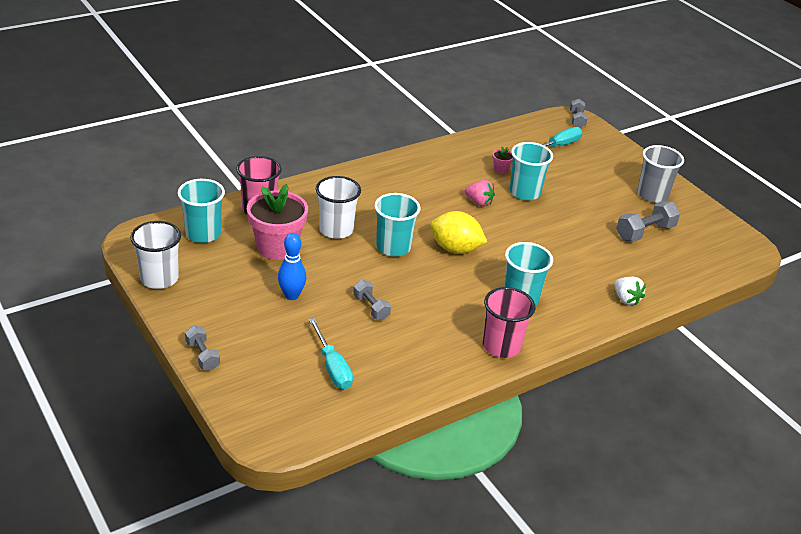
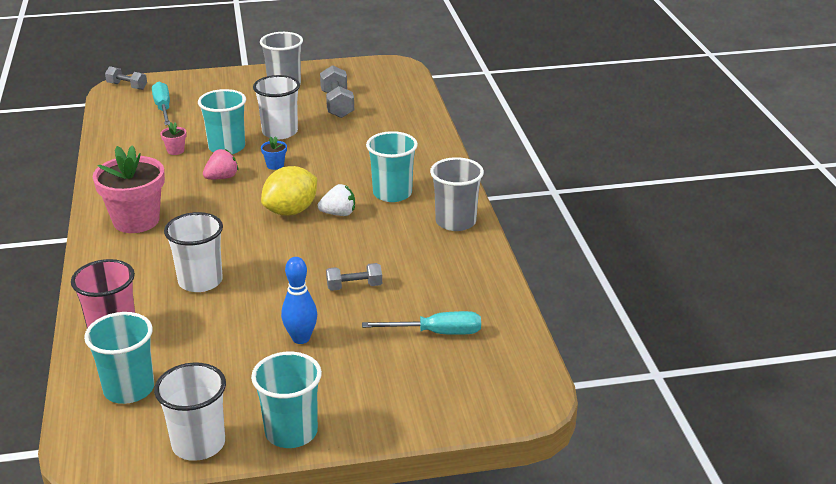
camera: 65 degrees left, 5 degrees down
grey dumbbell [185,325,220,371] -> none
pink flower pot [247,184,308,260] -> pink flower pot moved to [93,145,165,233]
turquoise cup [374,193,421,257] -> turquoise cup moved to [251,352,322,448]
pink cup [483,287,535,358] -> grey cup [430,157,484,231]
white strawberry [614,277,646,306] -> white strawberry moved to [317,184,355,216]
none -> white cup [253,75,300,139]
none -> blue flower pot [261,136,287,170]

